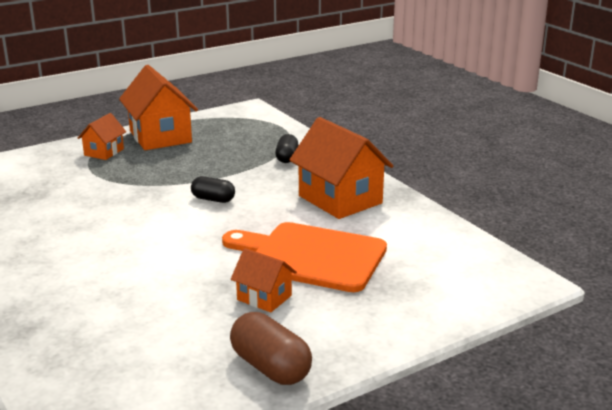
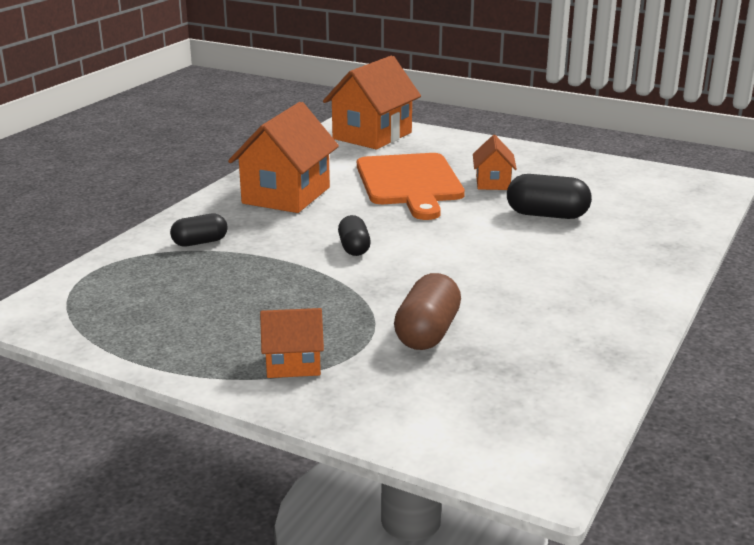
camera: 120 degrees left, 0 degrees up
orange house [119,65,198,150] -> orange house moved to [323,56,421,149]
brown capsule [230,312,312,385] -> brown capsule moved to [394,273,461,350]
none -> black capsule [507,174,592,219]

